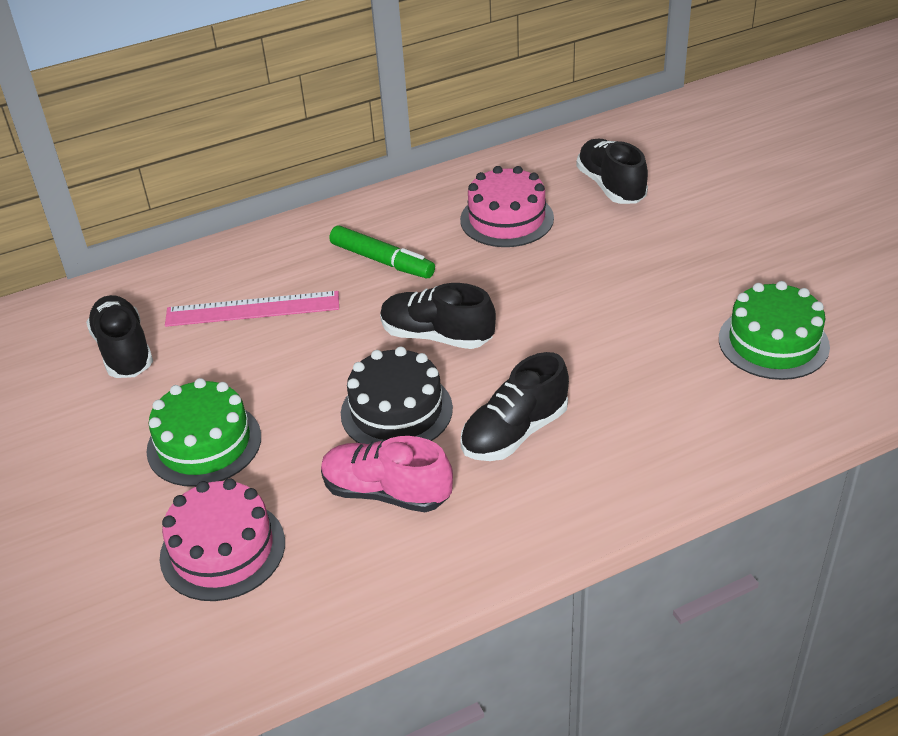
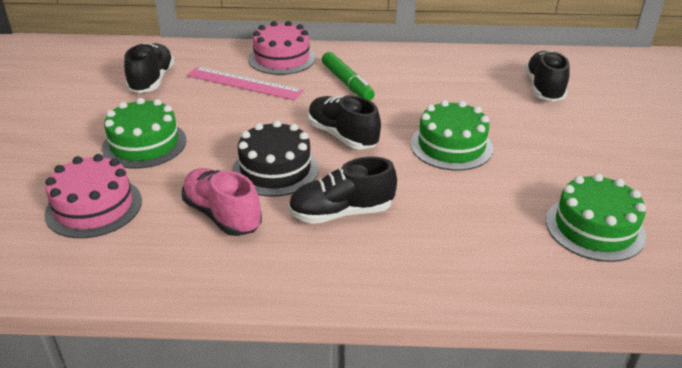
camera: 25 degrees right, 5 degrees down
pink cake [460,166,554,247] -> pink cake moved to [248,21,316,75]
none -> green cake [410,100,493,171]

